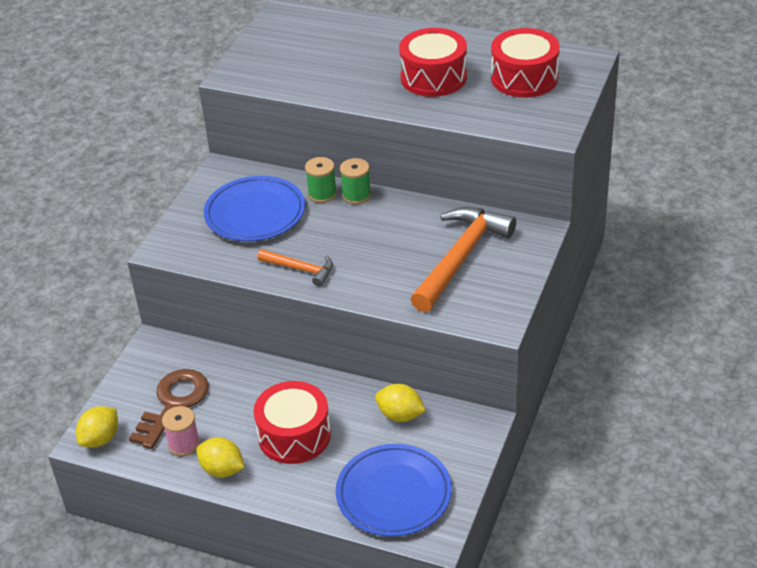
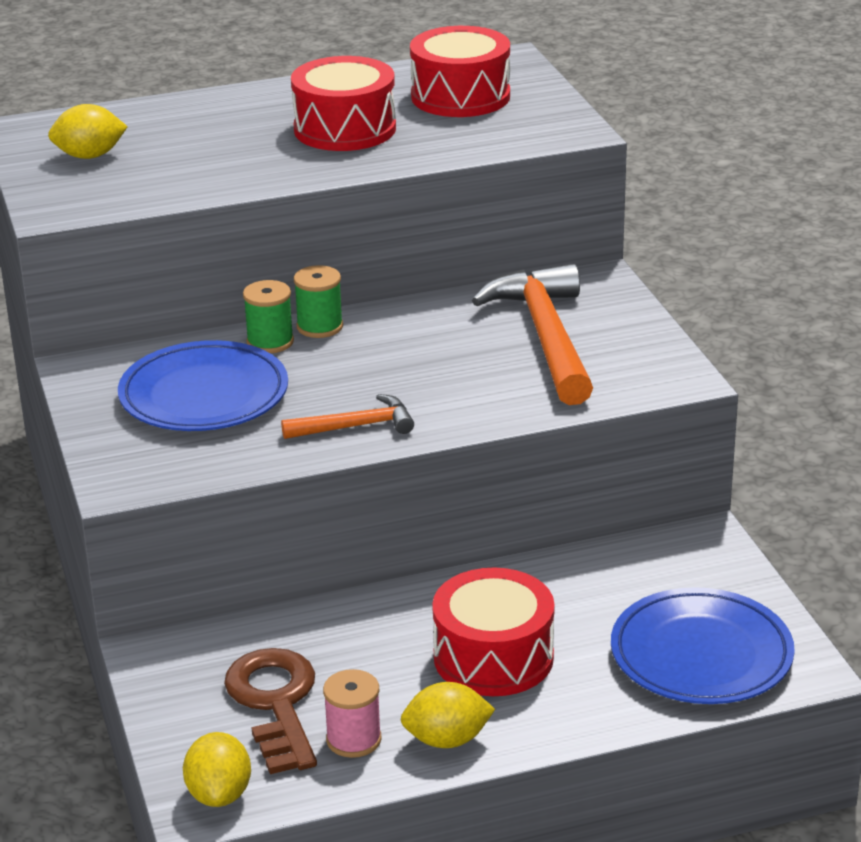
camera: 40 degrees left, 10 degrees down
yellow lemon [375,384,426,422] -> yellow lemon moved to [48,104,128,159]

